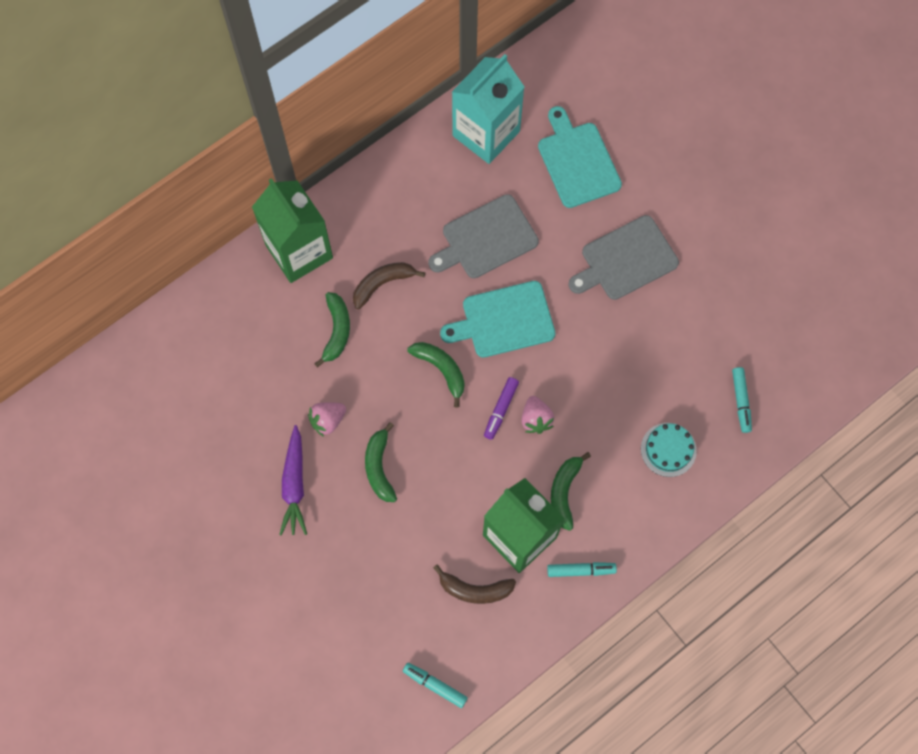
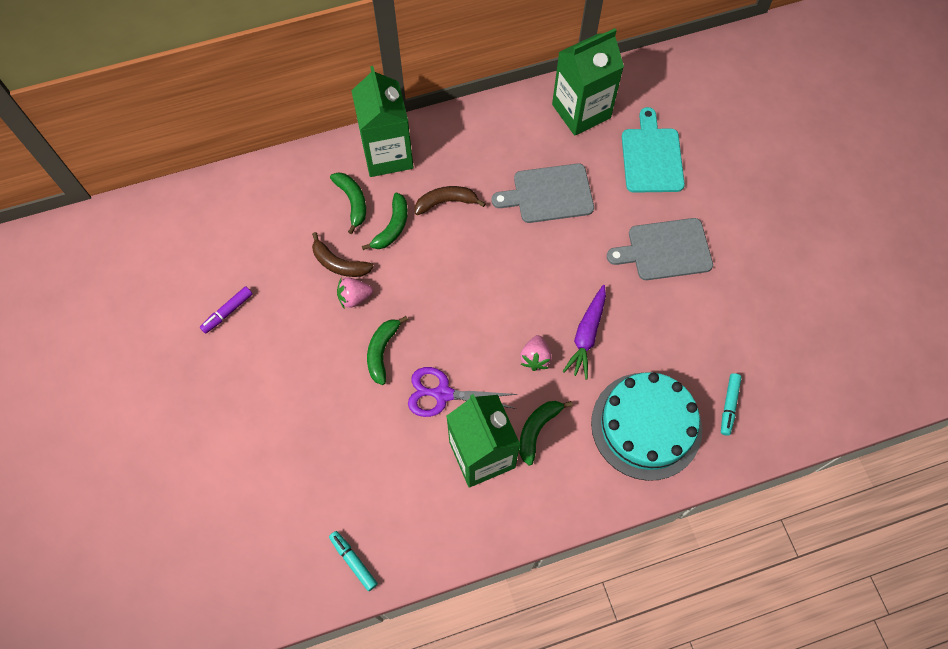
camera: 20 degrees right, 5 degrees down
purple carrot [279,425,307,536] -> purple carrot moved to [563,285,606,379]
green banana [407,342,465,408] -> green banana moved to [330,172,366,234]
brown banana [433,564,516,604] -> brown banana moved to [312,232,374,277]
turquoise cutting board [440,281,555,358] -> none
turquoise carton [452,54,524,164] -> green carton [552,28,624,136]
purple marker [484,377,519,440] -> purple marker moved to [200,286,252,334]
turquoise marker [547,562,617,577] -> none
turquoise cake [641,423,697,477] -> turquoise cake [591,372,702,481], size x2.06
none -> purple scissors [408,367,518,417]

